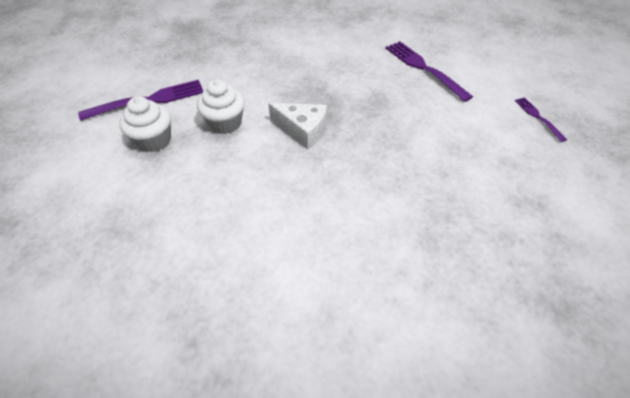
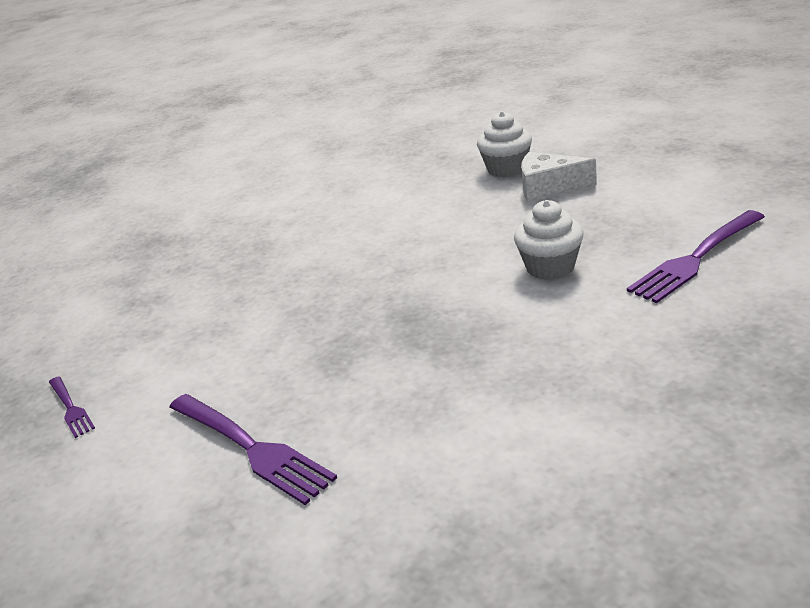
camera: 170 degrees right, 20 degrees down
white cupcake [119,96,171,152] -> white cupcake moved to [477,111,532,178]
white cheese [268,103,327,150] -> white cheese moved to [521,152,597,202]

